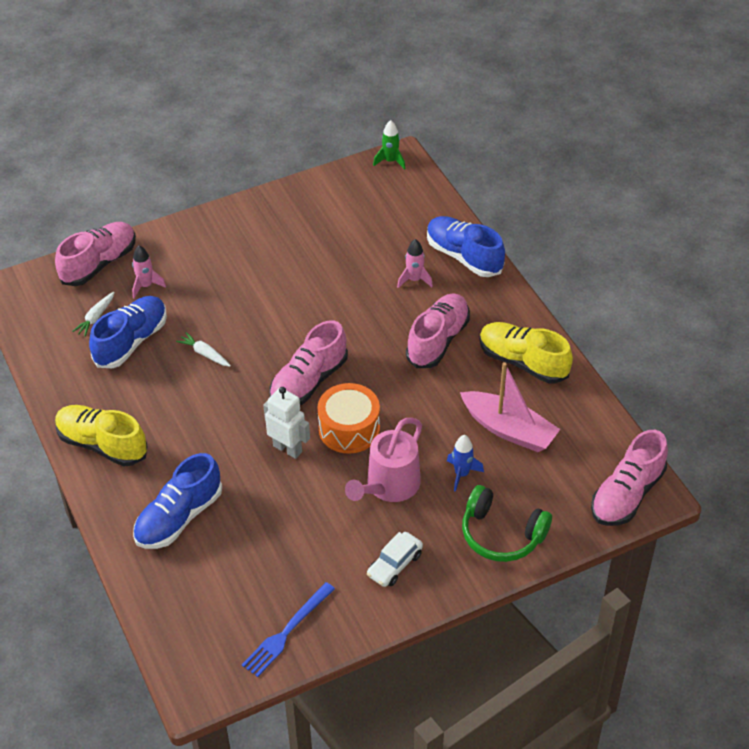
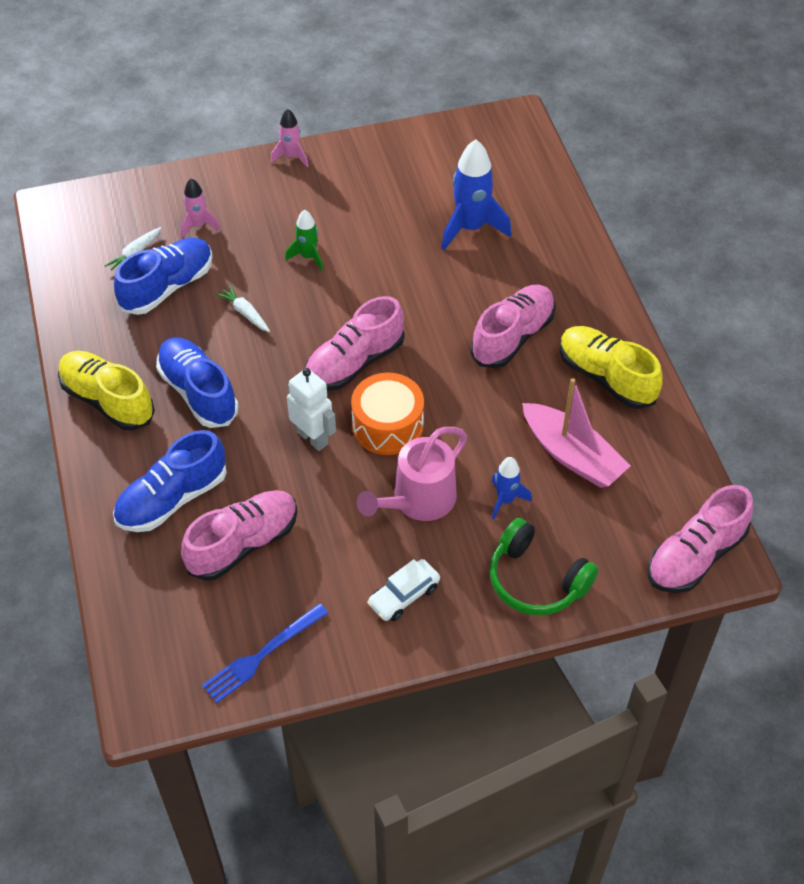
camera: 10 degrees right, 5 degrees up
pink shoe [55,222,136,286] -> pink shoe moved to [181,490,298,581]
green rocket [373,120,405,170] -> green rocket moved to [285,210,323,271]
pink rocket [397,239,433,288] -> pink rocket moved to [271,109,308,167]
blue shoe [427,216,505,277] -> blue shoe moved to [156,337,238,428]
none -> blue rocket [441,140,511,250]

